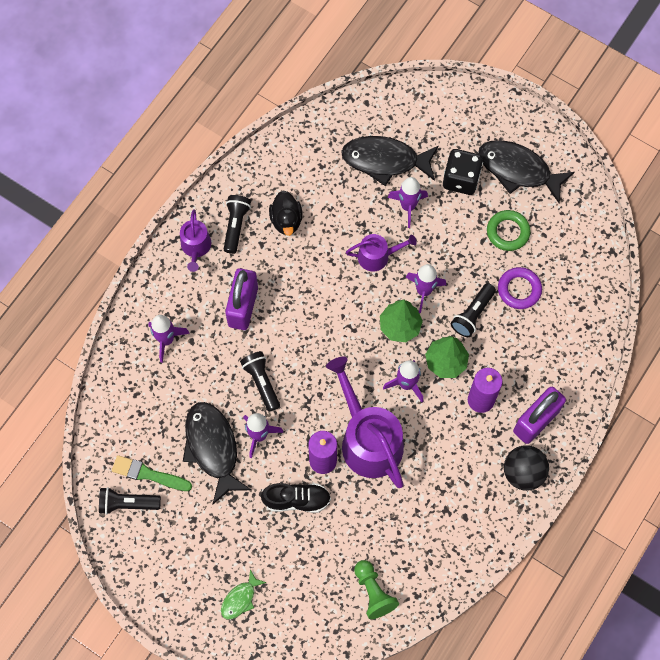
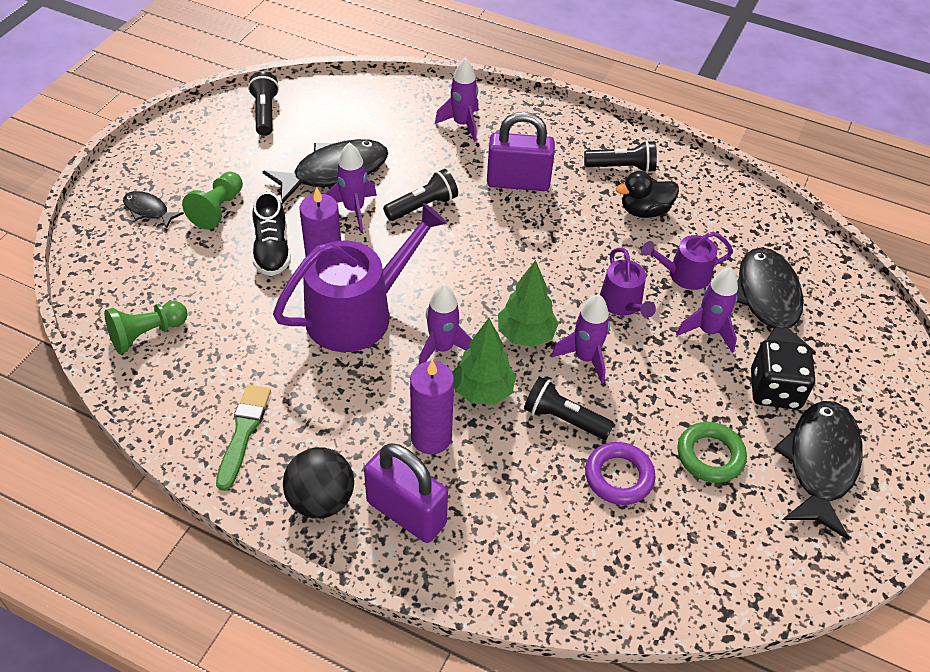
camera: 80 degrees right, 20 degrees down
green brush [112,455,192,491] -> green brush moved to [216,385,271,491]
purple watering can [180,209,211,272] -> purple watering can moved to [642,232,733,290]
green fish [221,569,267,619] -> black fish [123,191,184,229]
none -> green pawn [182,172,243,230]

